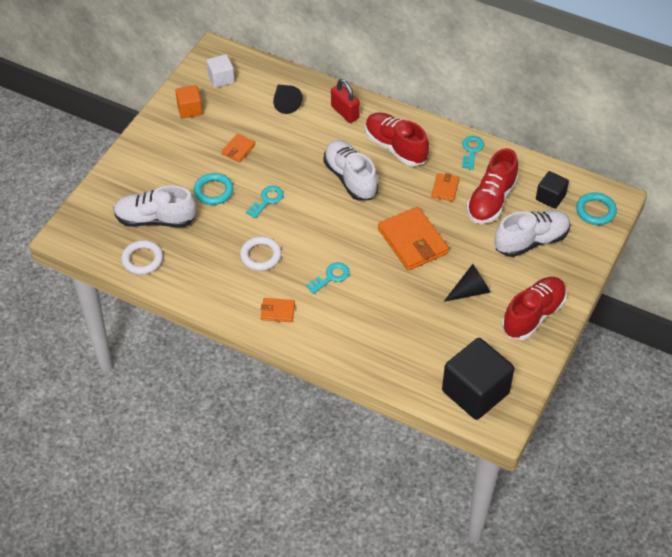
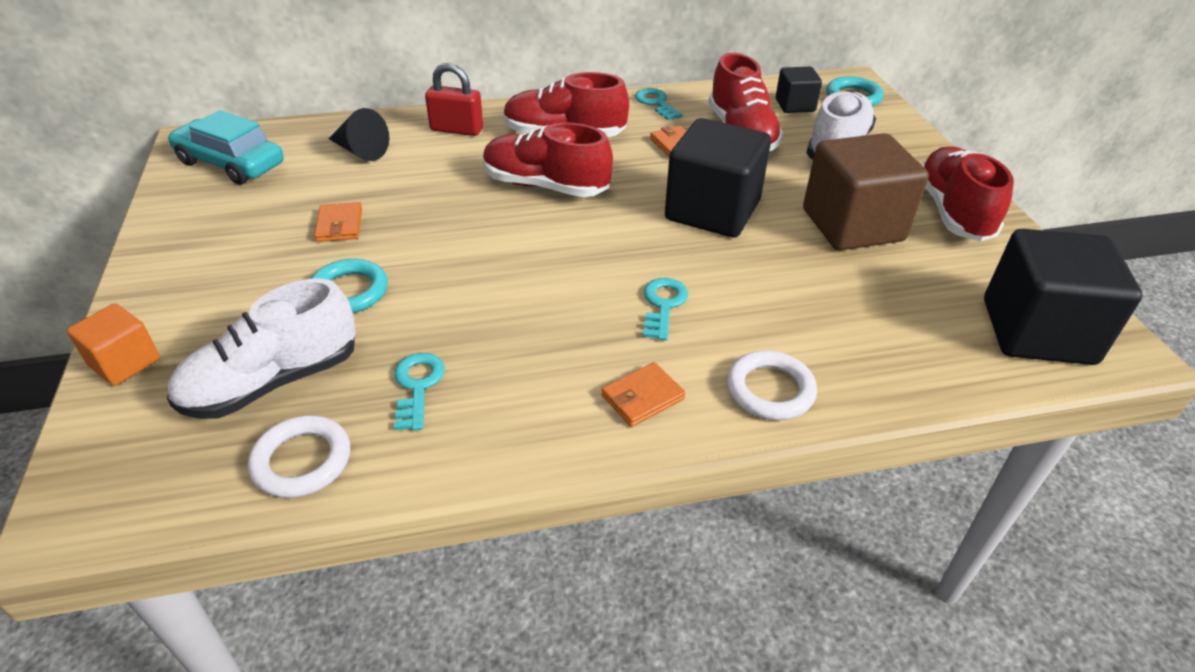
camera: 40 degrees left, 10 degrees down
orange cube [176,85,203,118] -> orange cube moved to [67,303,160,386]
white cube [207,54,235,88] -> turquoise car [168,110,284,185]
white ring [240,236,281,271] -> white ring moved to [727,351,817,420]
turquoise key [246,186,284,218] -> turquoise key moved to [394,353,445,430]
white shoe [323,140,378,201] -> red shoe [483,122,613,197]
orange wallet [378,207,449,271] -> black cube [665,118,771,237]
black cone [444,264,491,302] -> brown cube [803,133,929,250]

